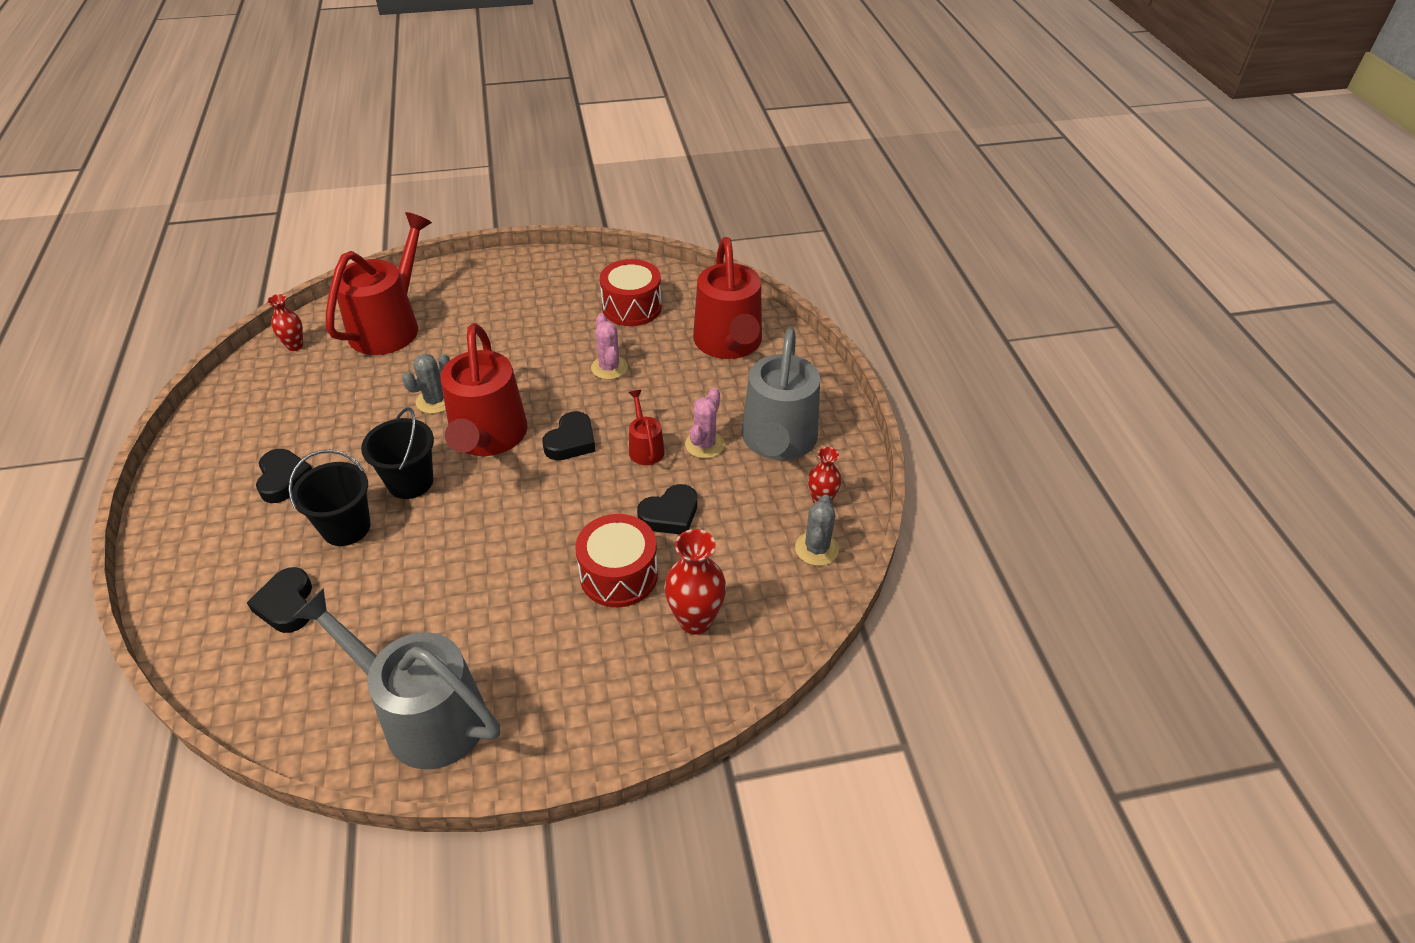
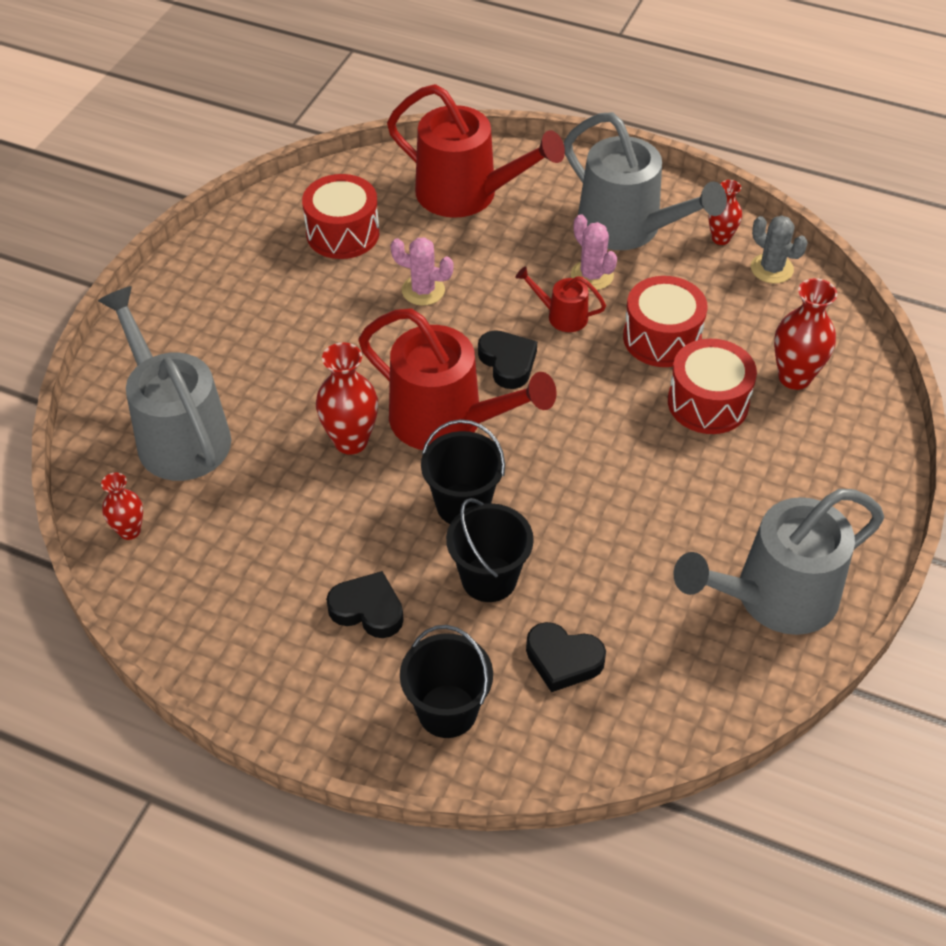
camera: 55 degrees left, 5 degrees up
red watering can [326,212,432,355] -> grey watering can [98,286,231,481]
grey cactus [402,354,450,414] -> red vase [316,342,378,455]
black heart [637,484,697,534] -> red drum [623,276,708,367]
none -> black bucket [400,625,493,738]

